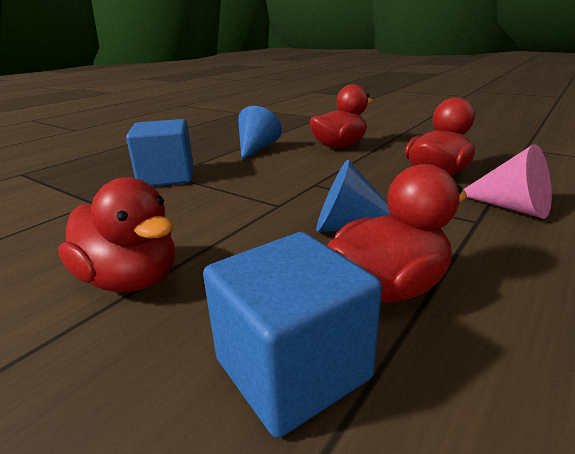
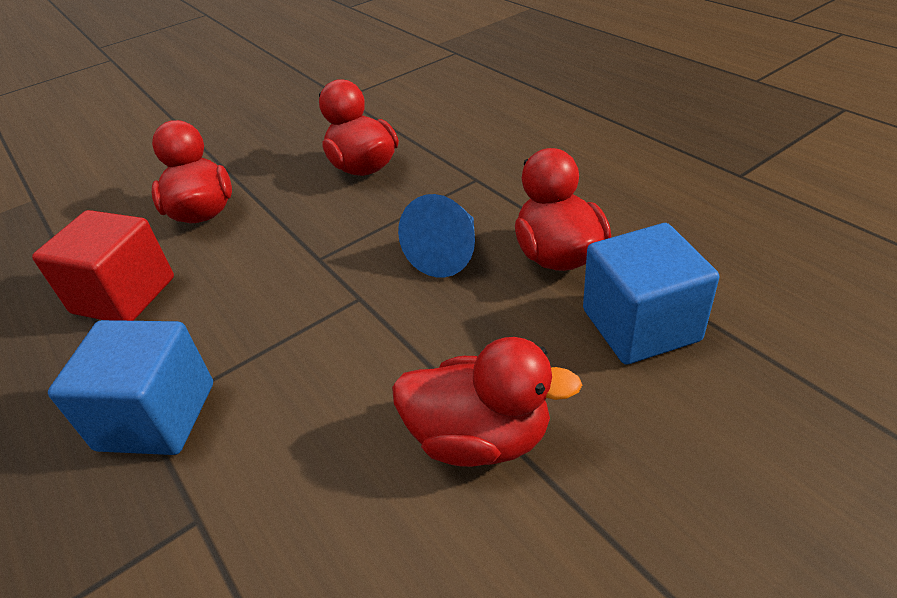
camera: 70 degrees left, 15 degrees up
red duck [58,177,175,292] -> red duck turned 45 degrees clockwise [392,337,582,467]
blue cone [238,106,282,160] -> red cube [32,210,174,321]
pink cone [463,144,552,219] -> none

